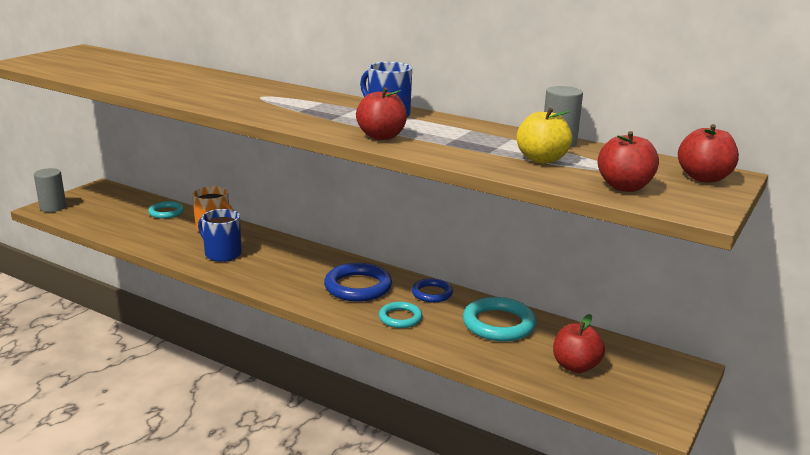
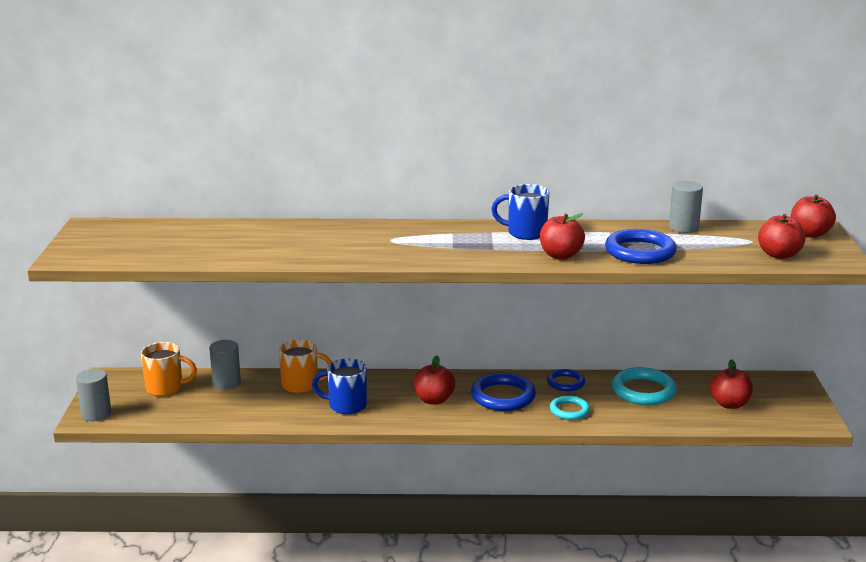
camera: 30 degrees left, 0 degrees up
turquoise ring [148,201,184,219] -> grey cylinder [209,340,241,390]
yellow apple [517,108,572,164] -> none
none -> orange mug [141,342,197,396]
none -> red apple [414,355,455,405]
none -> blue ring [605,229,677,264]

